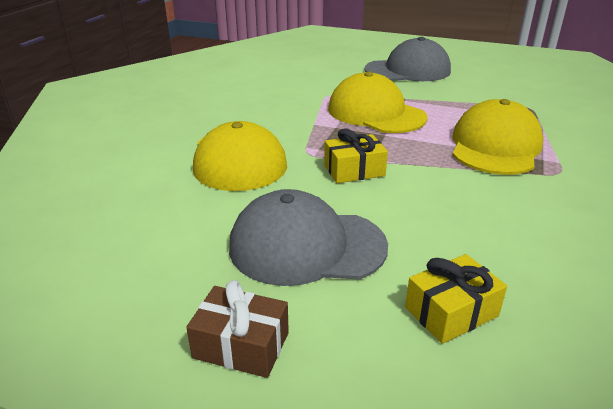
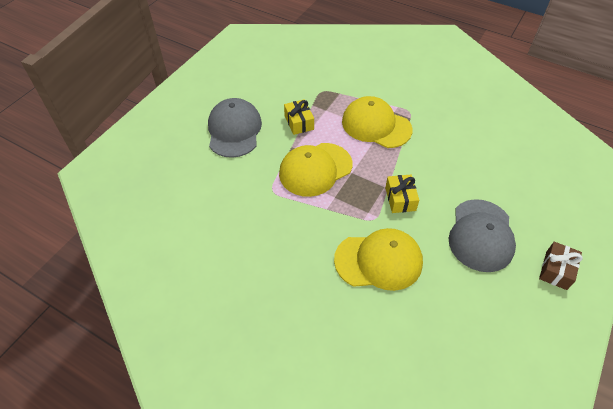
camera: 80 degrees left, 20 degrees up
yellow gift [405,254,507,344] -> yellow gift moved to [284,99,314,135]

